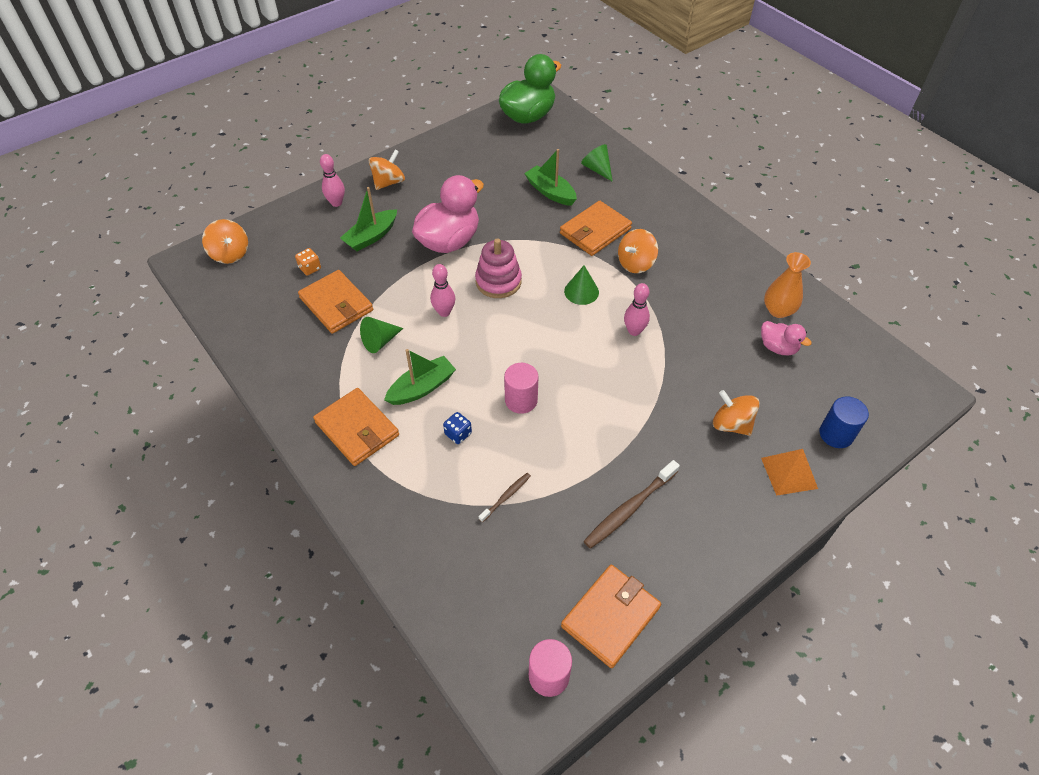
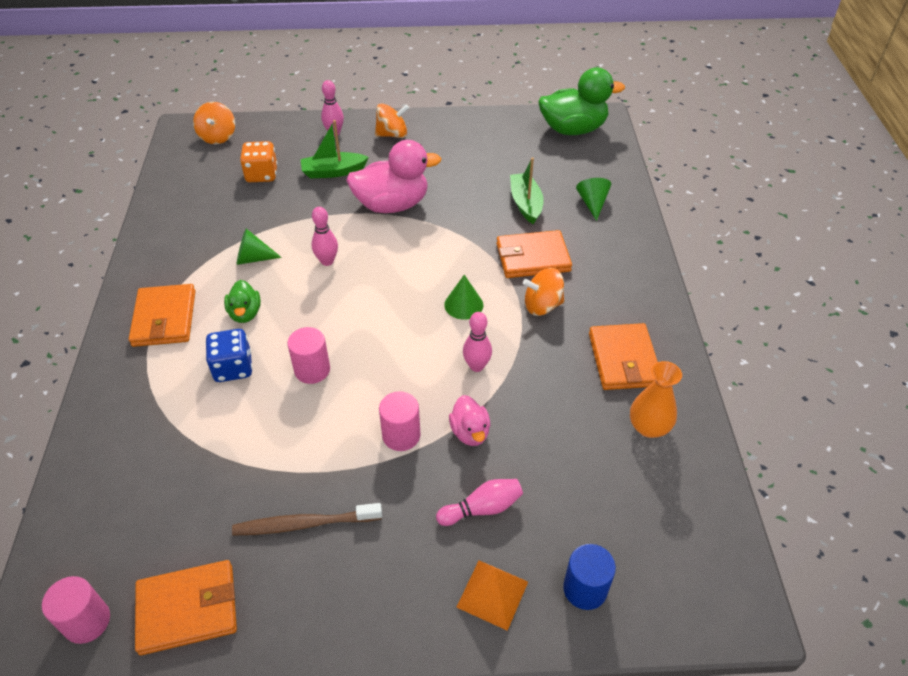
camera: 35 degrees right, 5 degrees down
orange dice [295,248,321,276] -> orange dice [240,141,278,182], size x1.70
orange wallet [298,270,373,334] -> orange wallet moved to [589,323,658,390]
green boat [384,349,456,405] -> green duck [224,280,261,323]
blue dice [443,412,472,444] -> blue dice [205,329,253,382], size x1.70
pink stacking toy [475,238,522,298] -> none
brown toothbrush [479,473,531,522] -> none
orange spinning top [713,390,760,436] -> pink bowling pin [436,479,523,526]
pink duck [761,321,812,355] -> pink duck moved to [449,395,490,446]
none -> pink cylinder [379,391,420,451]

